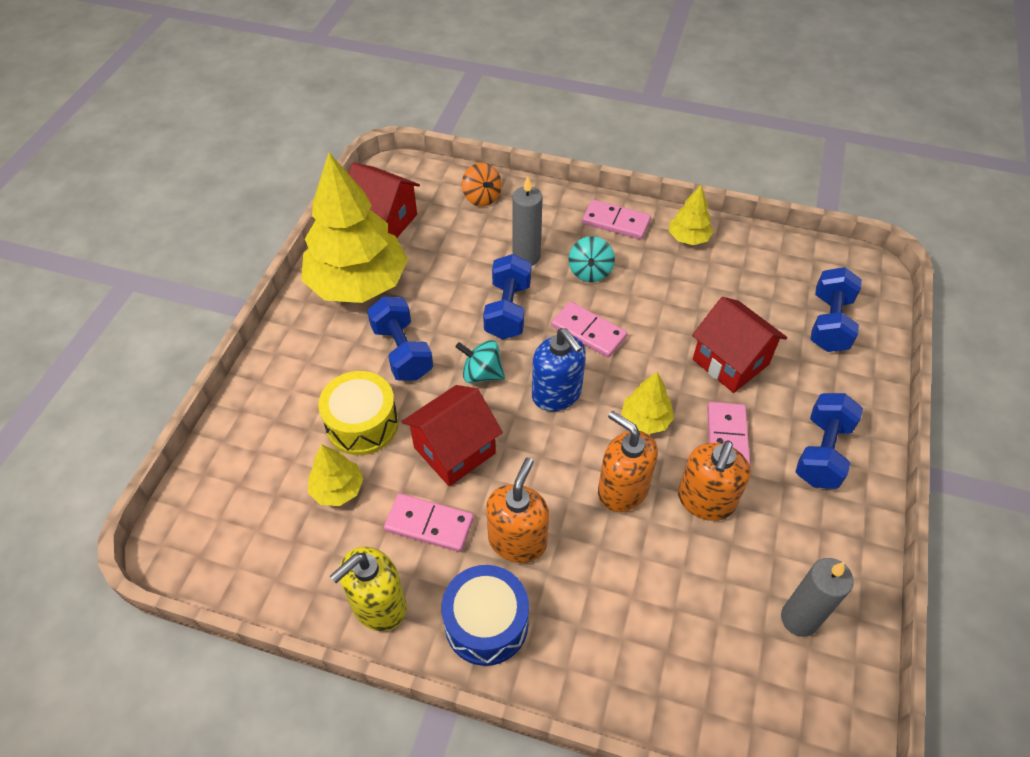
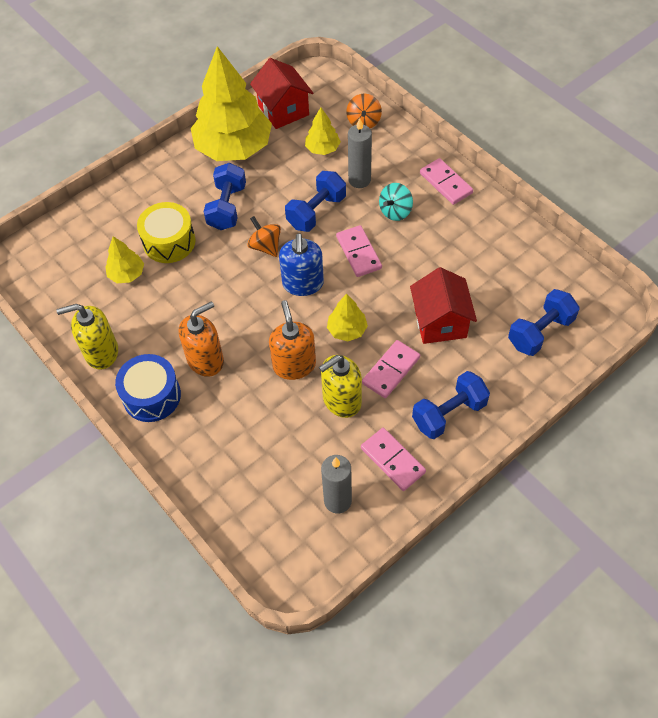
camera: 35 degrees right, 5 degrees up
pink domino [384,493,474,552] -> pink domino moved to [361,428,426,491]
red house [402,385,503,486] -> none
turquoise spinning top [456,340,505,383] -> orange spinning top [247,216,281,257]
yellow tree [669,185,713,245] -> yellow tree moved to [305,107,341,155]
orange soap dispenser [678,441,751,521] -> yellow soap dispenser [319,355,362,418]

